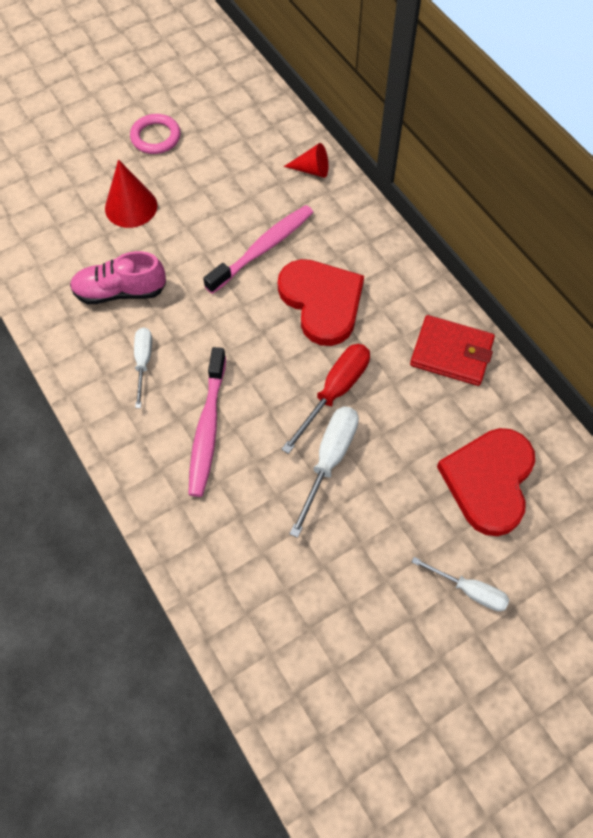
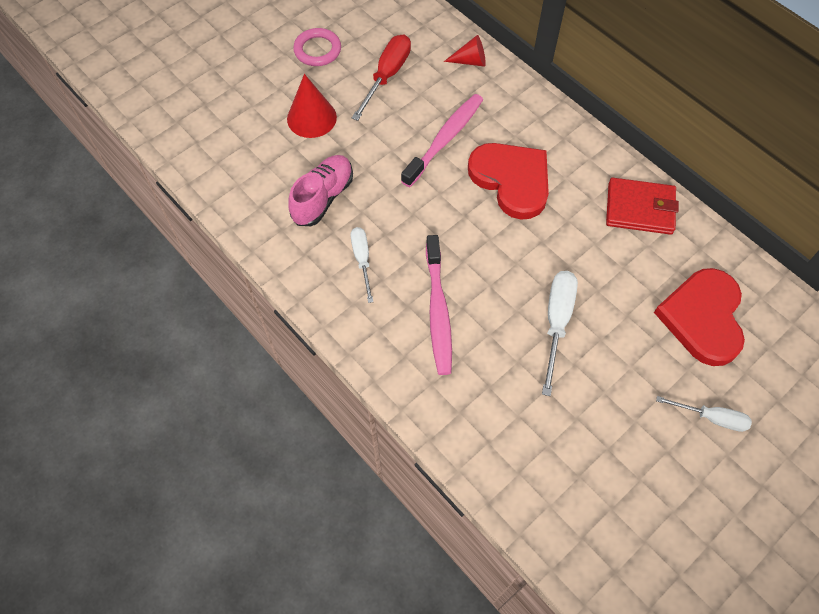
camera: 10 degrees left, 0 degrees up
pink shoe [70,251,166,304] -> pink shoe turned 135 degrees clockwise [288,155,353,226]
red screwdriver [281,344,370,454] -> red screwdriver moved to [352,35,411,121]

